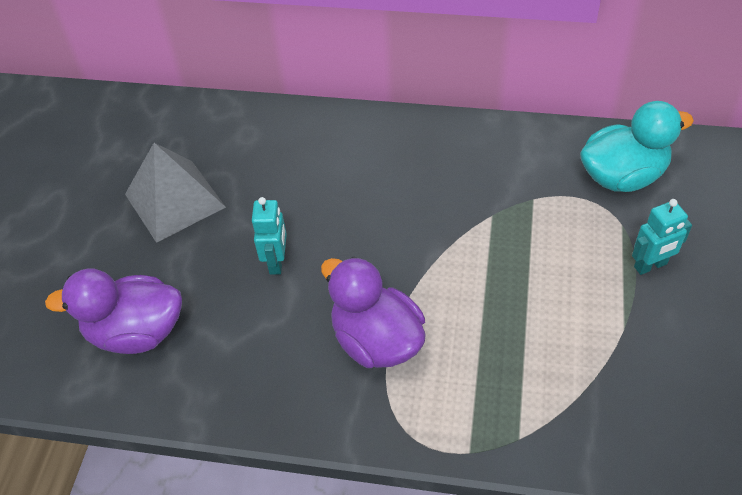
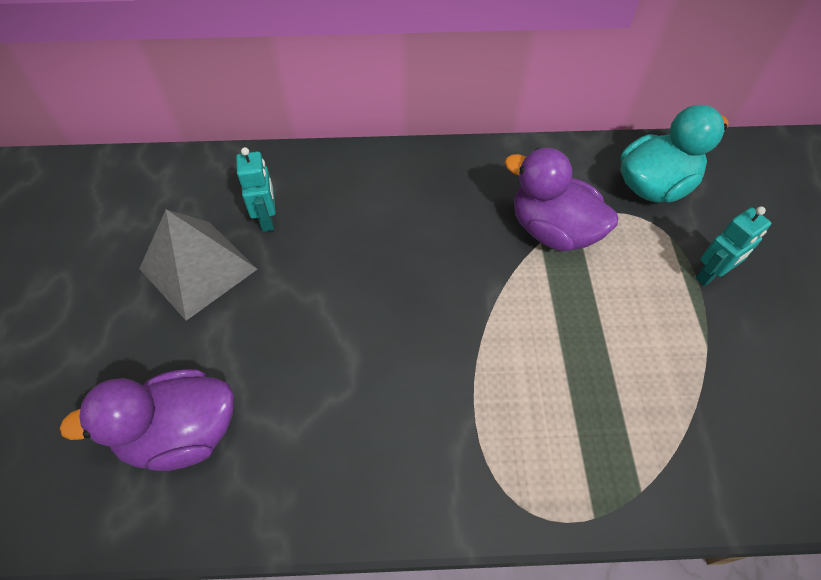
camera: 15 degrees left, 5 degrees up
turquoise robot [252,197,287,275] -> turquoise robot moved to [236,147,276,232]
purple duck [321,256,426,368] -> purple duck moved to [504,148,618,251]

